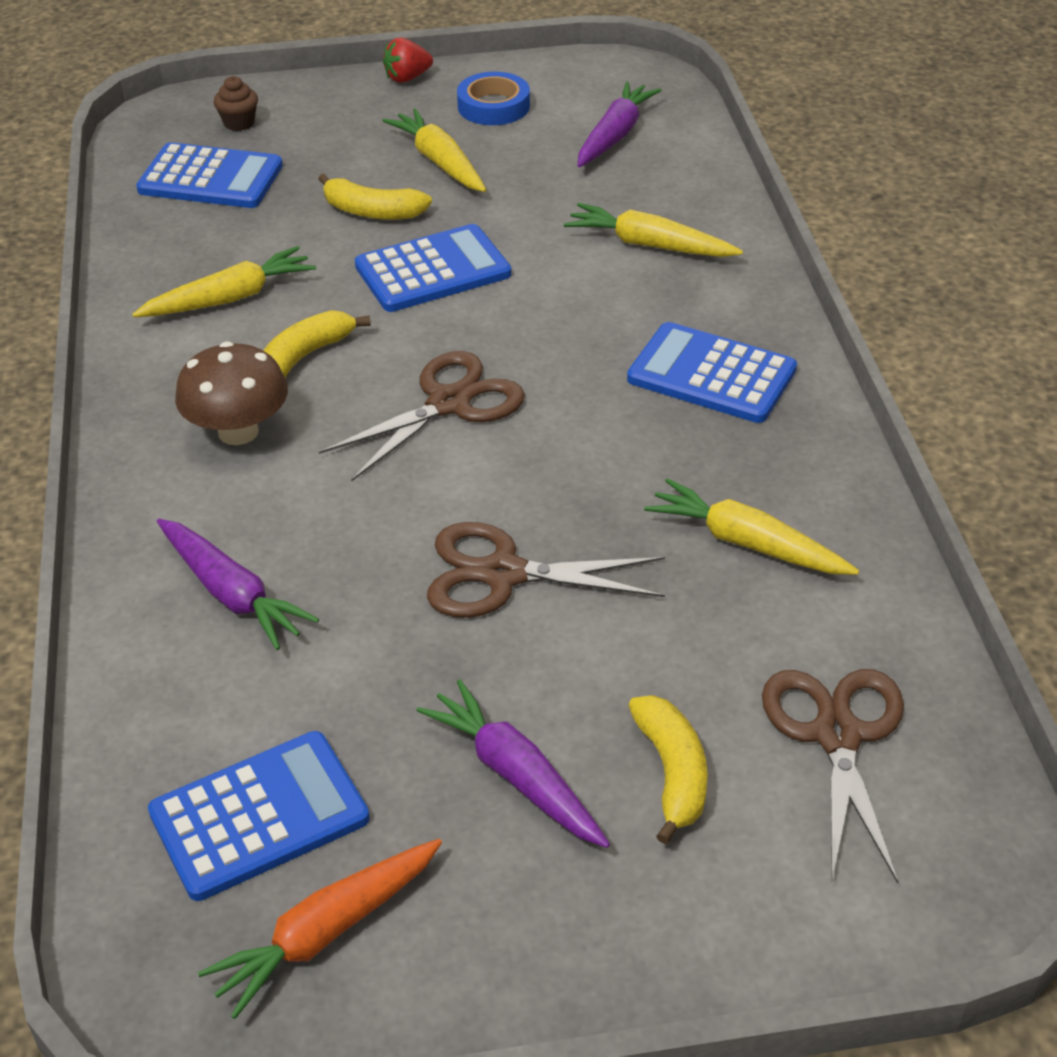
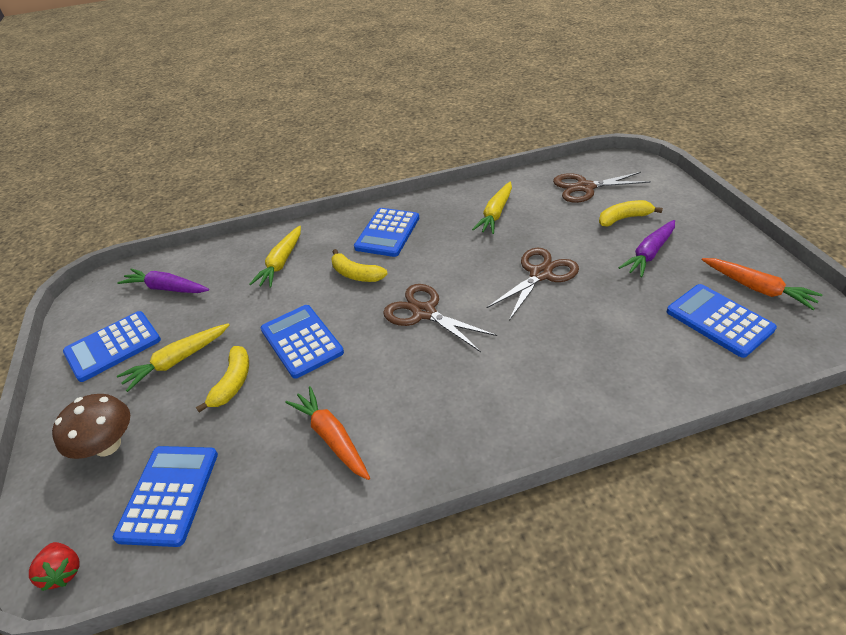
camera: 95 degrees left, 0 degrees up
yellow carrot [132,246,316,317] -> orange carrot [285,386,370,480]
purple carrot [157,519,319,650] -> none
brown mushroom [175,341,288,445] -> brown mushroom moved to [52,394,130,459]
brown cupcake [213,76,258,131] -> none
yellow banana [263,310,371,379] -> yellow banana moved to [331,249,387,282]
red strawberry [383,38,433,83] -> red strawberry moved to [29,542,79,591]
brown scissors [427,522,665,618] -> brown scissors turned 135 degrees counterclockwise [486,248,579,321]
blue tape [457,72,530,125] -> blue calculator [63,311,161,382]

